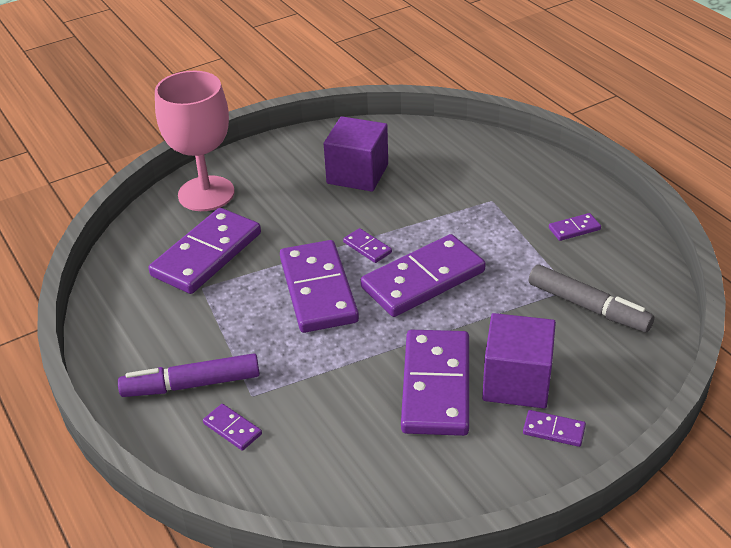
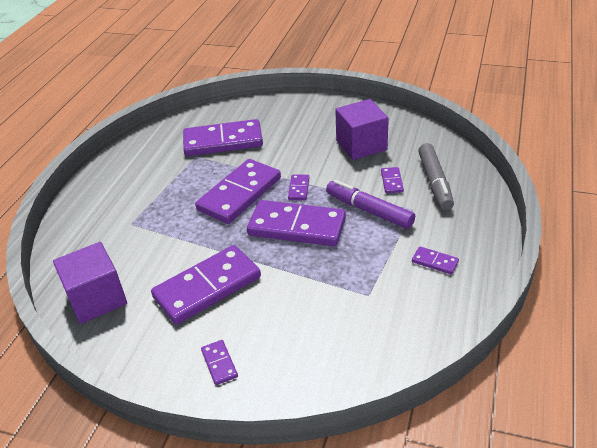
camera: 50 degrees right, 0 degrees up
purple marker [118,353,260,397] -> purple marker moved to [326,180,415,229]
pink goblet [155,71,235,211] -> none
purple domino [203,404,262,451] -> purple domino moved to [381,167,404,193]
purple cube [482,313,556,409] -> purple cube moved to [53,242,127,324]
grey marker [529,265,654,332] -> grey marker moved to [418,143,454,210]

